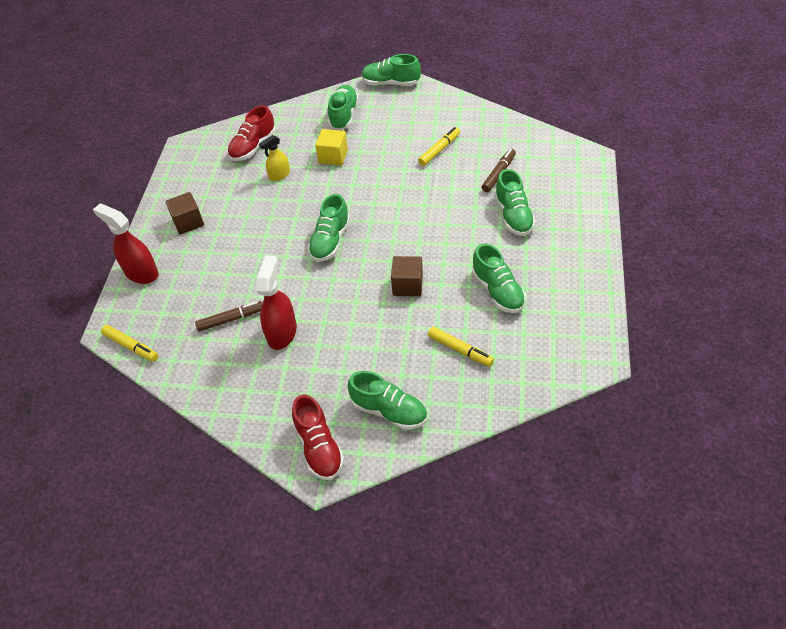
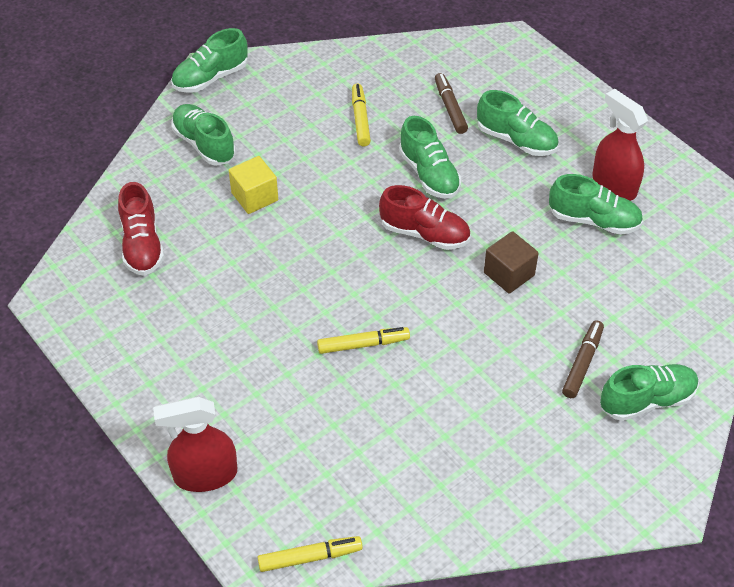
camera: 50 degrees left, 0 degrees up
brown cube [165,192,204,235] -> none
brown marker [195,301,262,332] -> brown marker moved to [562,320,604,398]
red spray bottle [256,255,297,350] -> red spray bottle moved to [592,89,648,201]
yellow spray bottle [259,135,290,181] -> none
red shoe [292,394,344,480] -> red shoe moved to [379,185,470,250]
green shoe [308,194,350,262] -> green shoe moved to [399,116,461,199]
yellow marker [428,327,494,367] -> yellow marker moved to [317,327,410,354]

